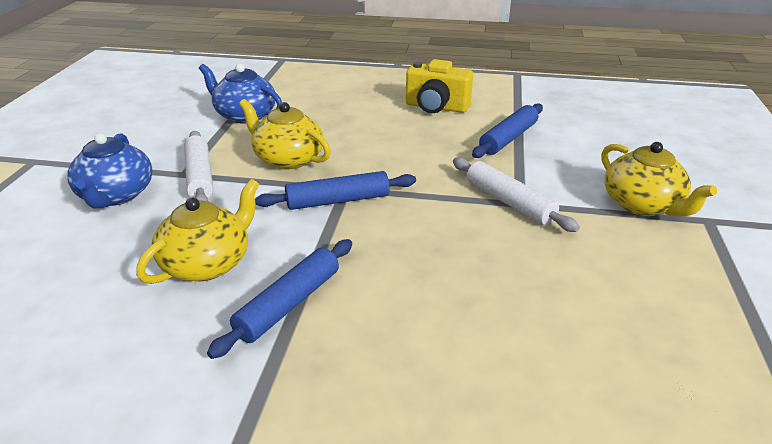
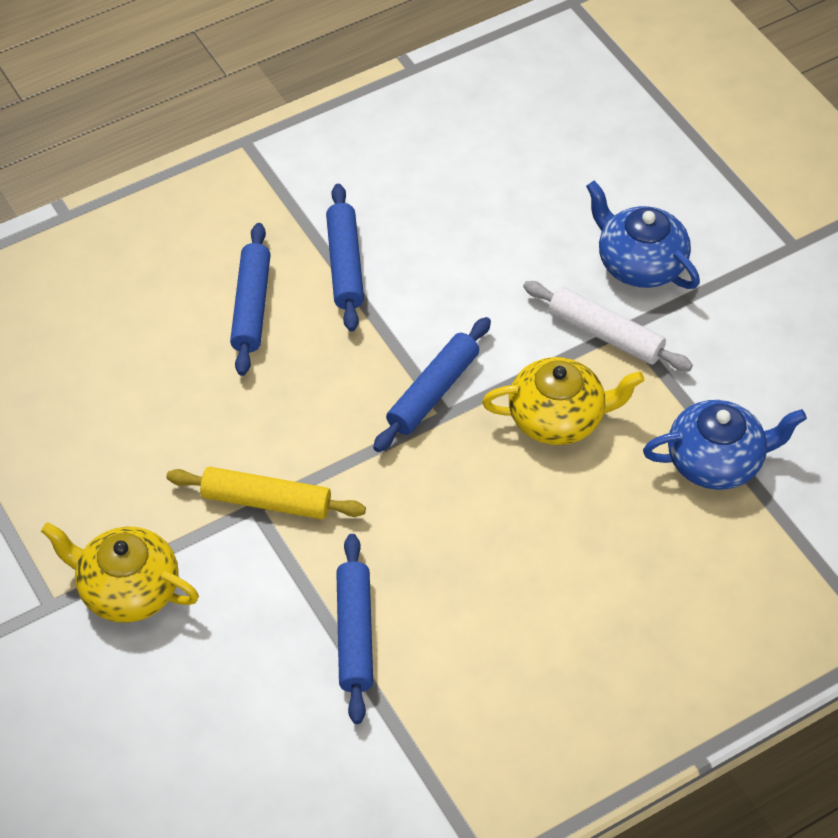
camera: 140 degrees right, 20 degrees up
yellow teapot [136,179,259,284] -> none
yellow camera [406,59,473,113] -> none
white rolling pin [453,157,580,232] -> yellow rolling pin [166,467,366,519]
none -> blue rolling pin [230,223,271,376]

